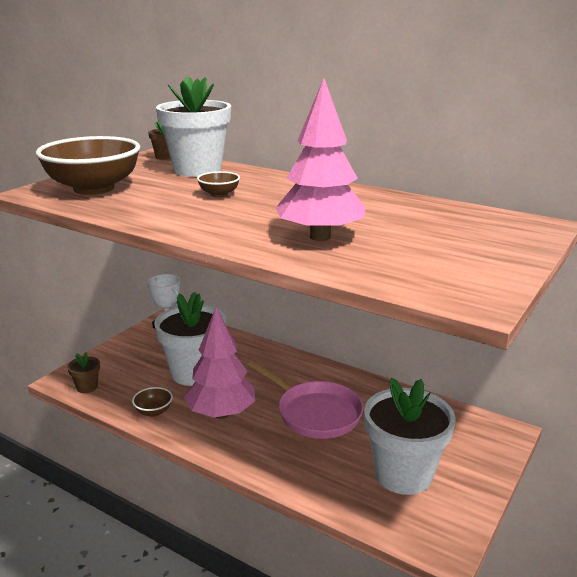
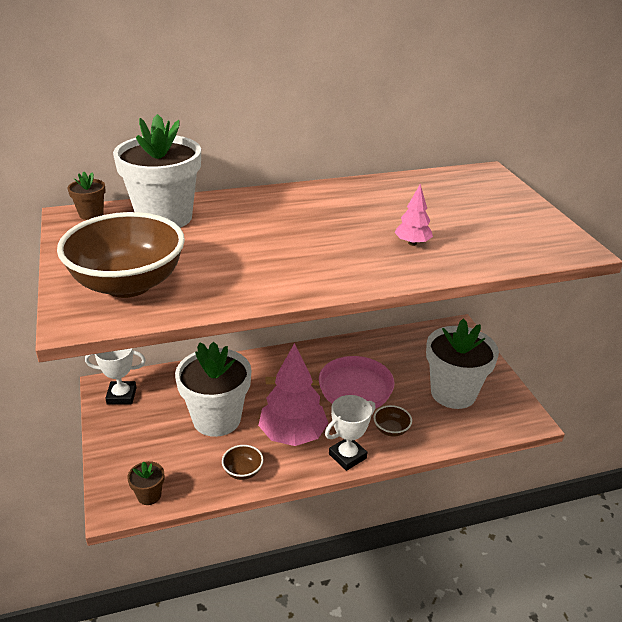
camera: 50 degrees left, 10 degrees up
brown bowl [197,171,240,197] -> brown bowl moved to [374,405,412,437]
pink tree [276,78,366,241] -> pink tree [394,184,433,246], size x0.48
none -> white trophy [325,395,376,471]

